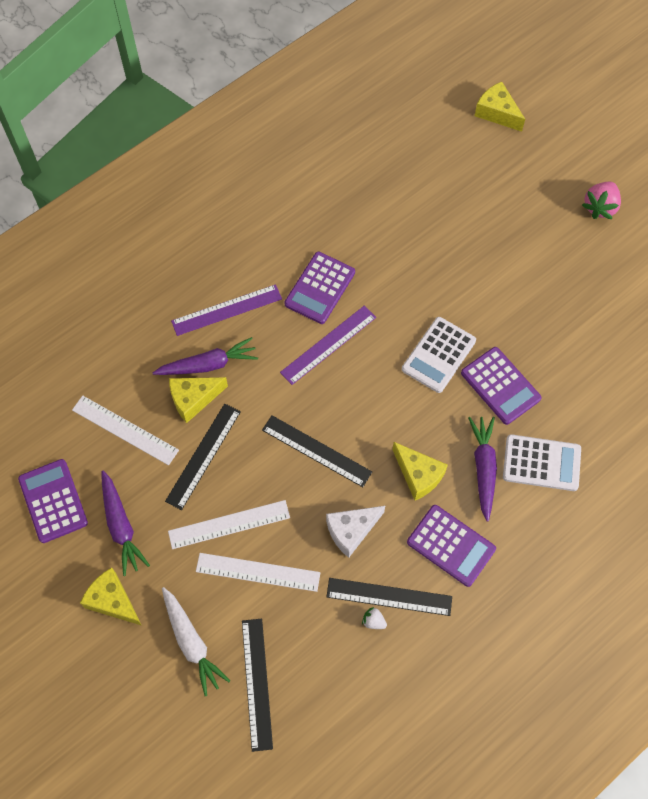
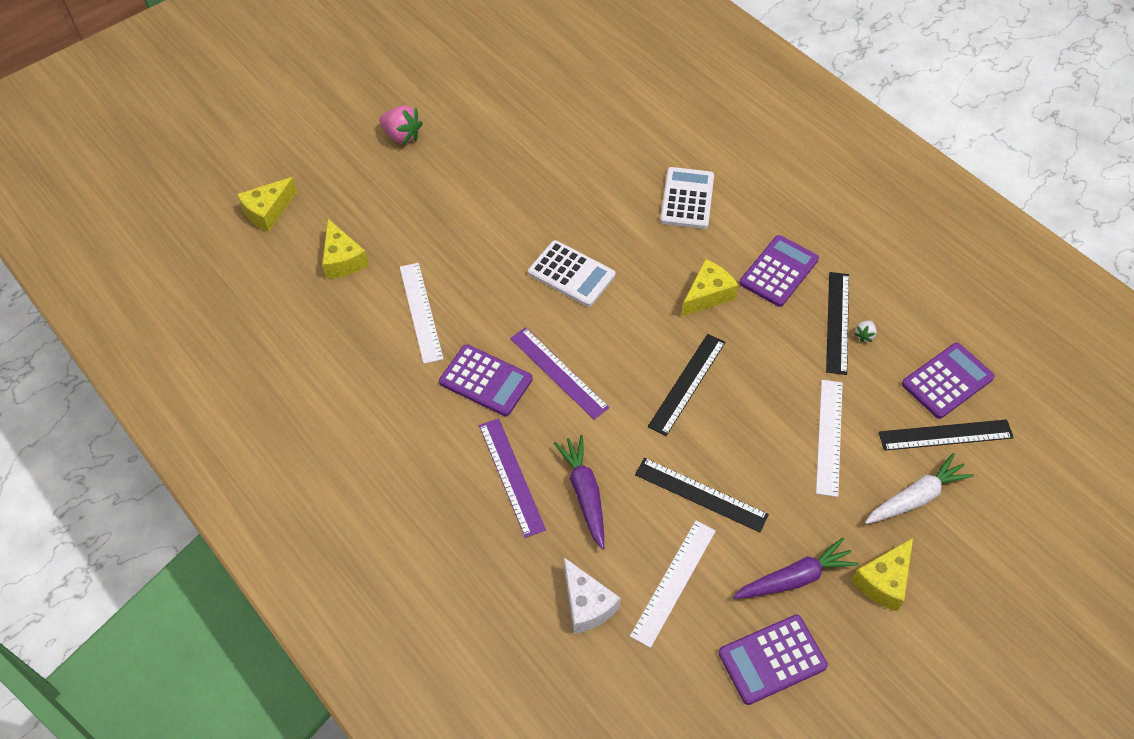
camera: 90 degrees left, 10 degrees down
white ruler [168,500,290,549] -> white ruler moved to [400,263,443,364]
yellow cheese [169,377,228,423] -> yellow cheese moved to [322,219,369,279]
white cheese [326,506,385,558] -> white cheese moved to [564,557,621,634]
purple calculator [461,347,541,425] -> purple calculator moved to [902,343,995,419]
purple carrot [468,417,497,522] -> none

